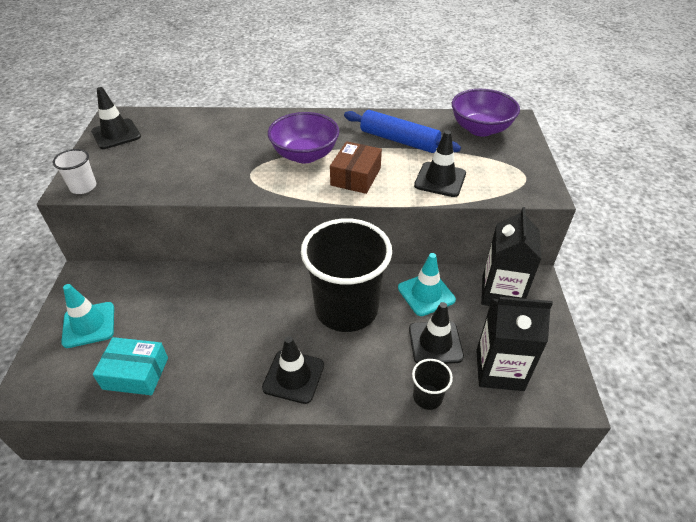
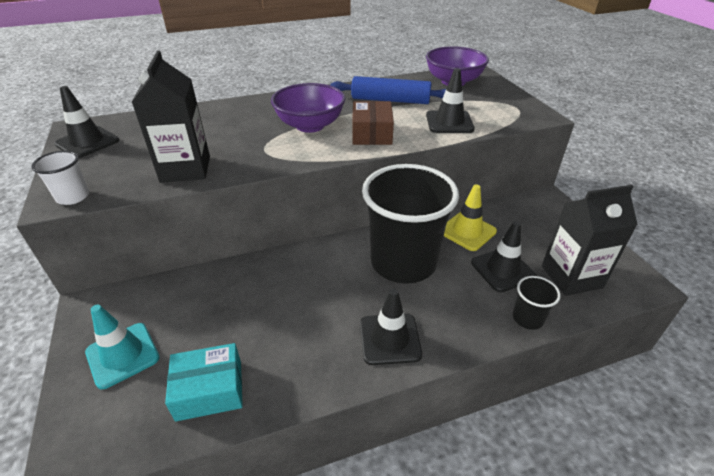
camera: 20 degrees left, 5 degrees down
turquoise traffic cone [398,253,456,316] -> yellow traffic cone [444,184,497,251]
black carton [481,207,541,306] -> black carton moved to [132,51,210,183]

